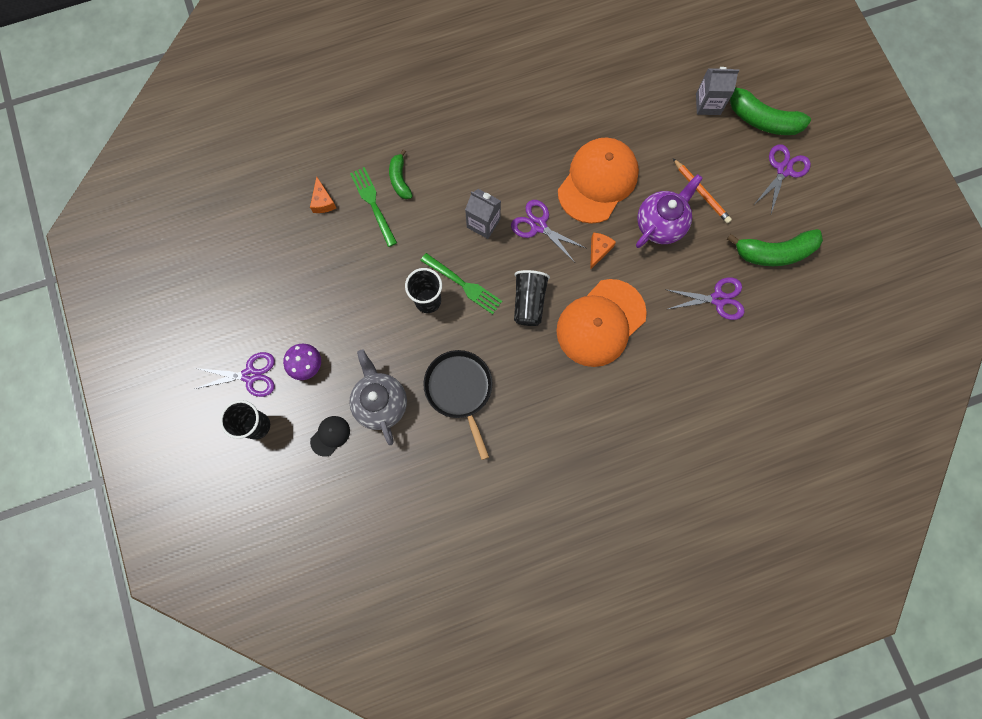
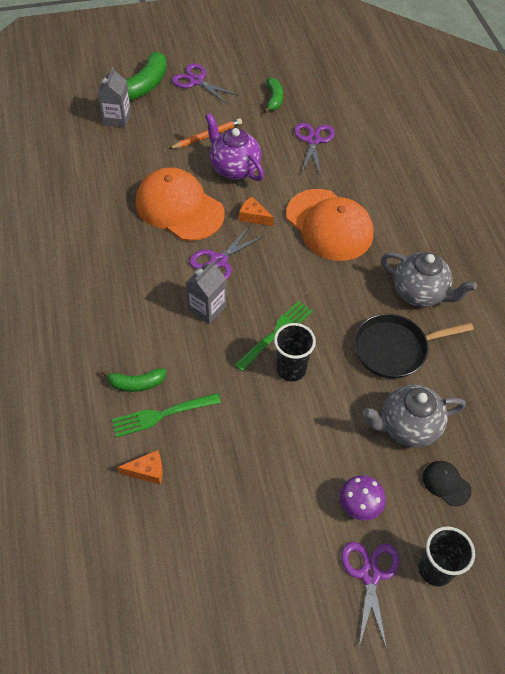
camera: 85 degrees left, 20 degrees down
black cup [514,270,550,326] -> none
green banana [727,229,823,266] -> green banana [264,78,283,113], size x0.58
none -> grey teapot [381,252,477,307]

